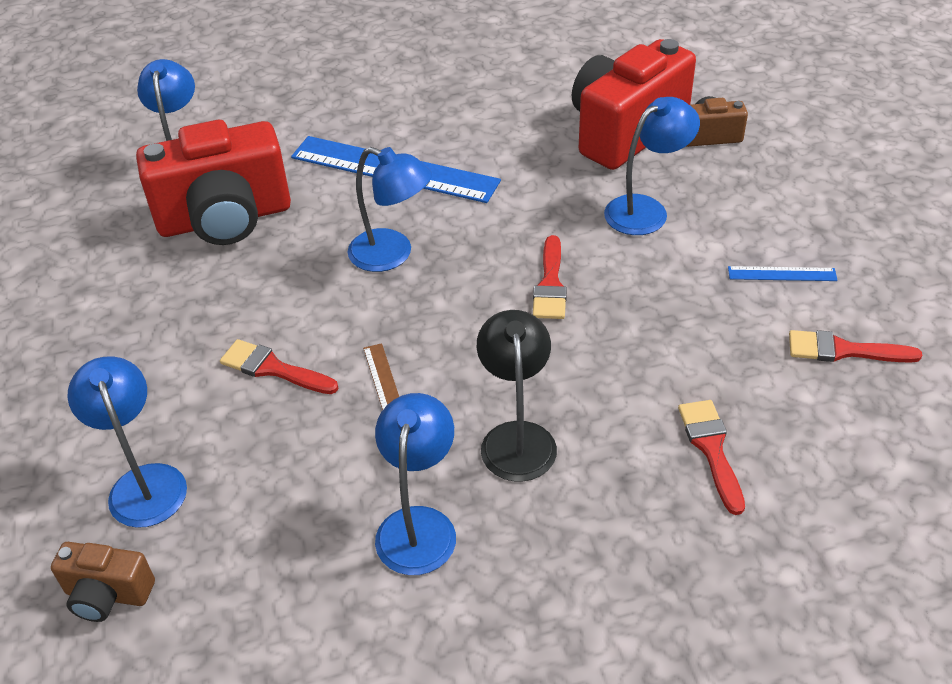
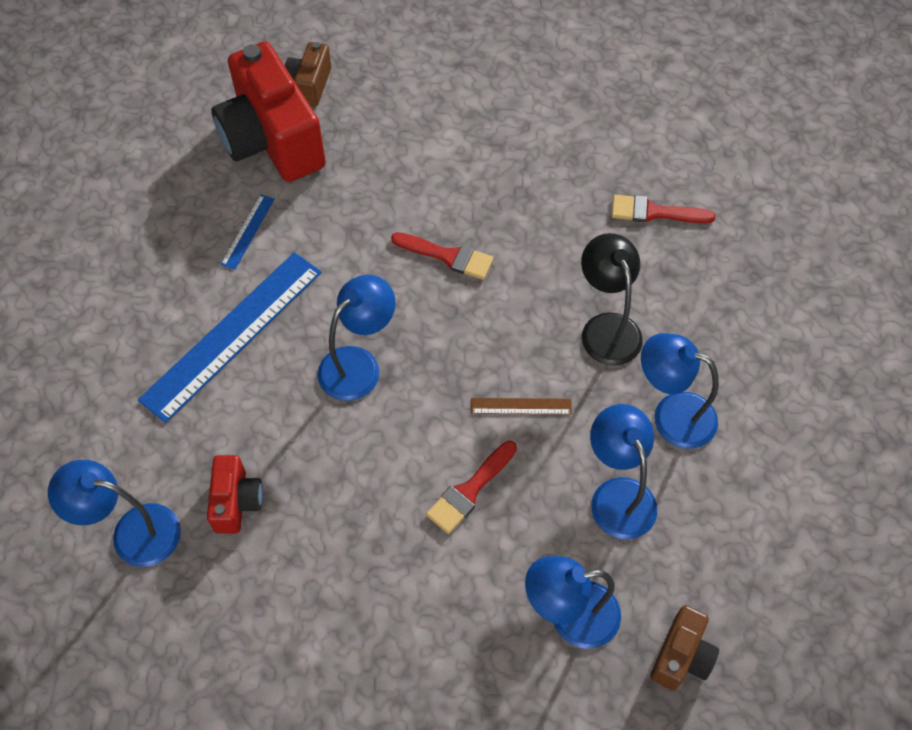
camera: 75 degrees left, 15 degrees up
red camera [136,120,291,245] -> red camera [207,455,263,533], size x0.48
black lamp [477,310,557,482] -> black lamp turned 60 degrees clockwise [581,233,643,366]
blue lamp [604,97,700,235] -> blue lamp moved to [590,404,657,539]
blue ruler [728,266,838,281] -> blue ruler moved to [220,194,275,270]
red brush [789,330,922,363] -> none

